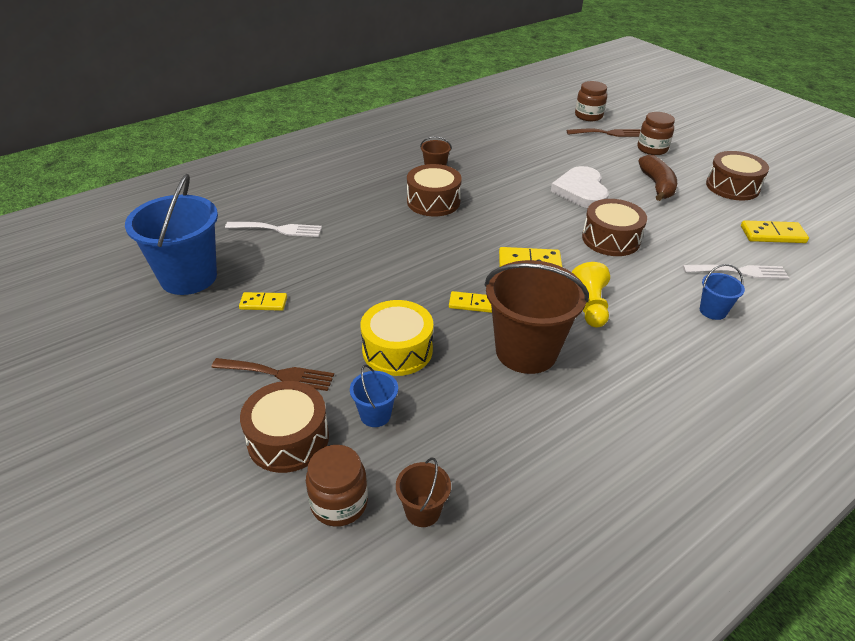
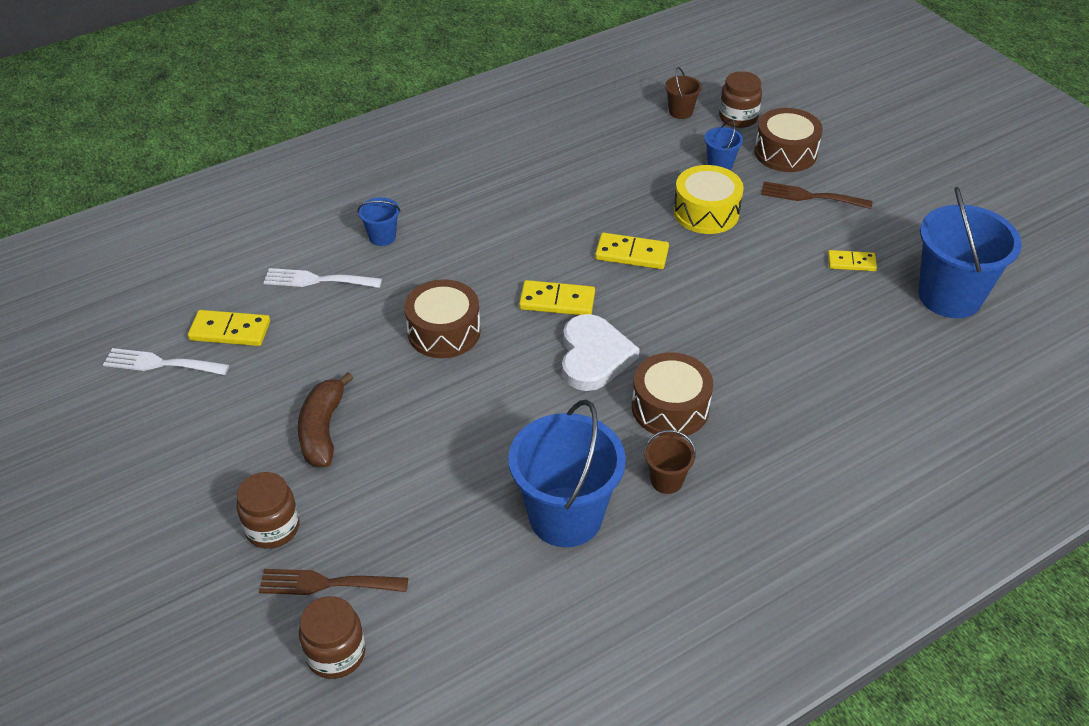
camera: 175 degrees left, 5 degrees up
white fork [225,222,322,237] -> white fork moved to [103,348,229,375]
yellow domino [449,291,492,313] -> yellow domino [595,233,669,269], size x1.51
brown bucket [485,260,589,374] -> none
white heart [551,166,609,208] -> white heart moved to [562,314,640,391]
yellow pawn [572,262,610,327] -> none
brown drum [706,151,769,200] -> none
none -> blue bucket [508,400,626,547]

